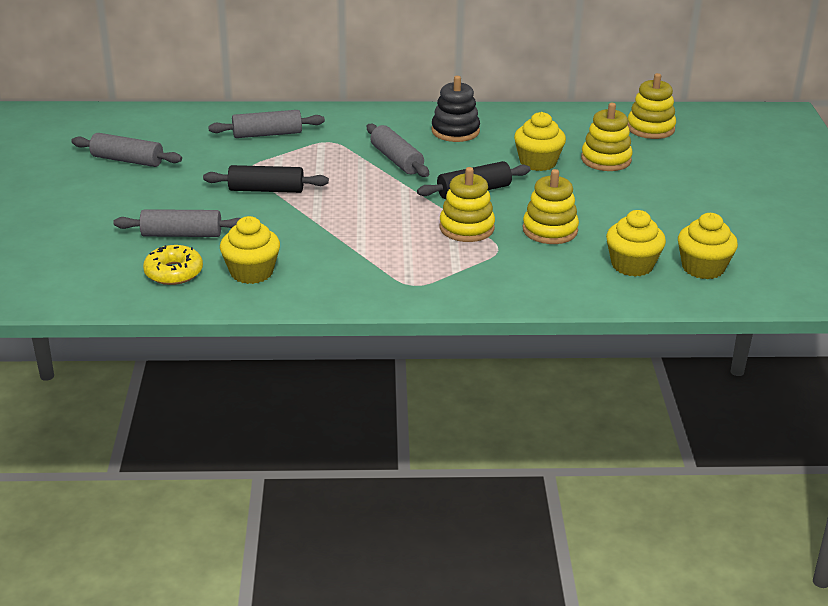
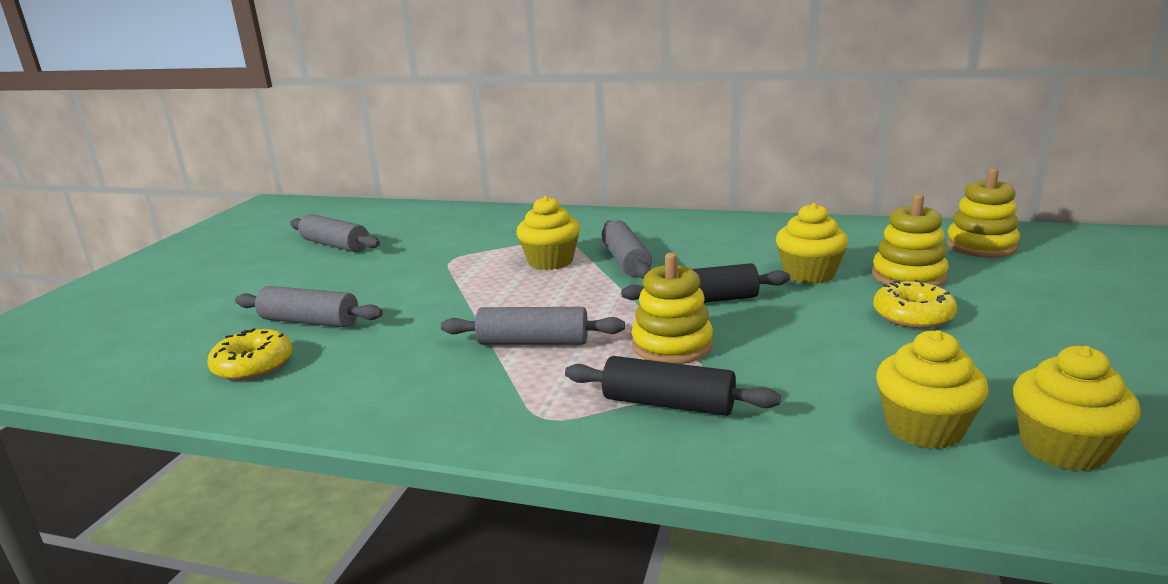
camera: 20 degrees right, 10 degrees down
black rolling pin [203,165,329,193] -> black rolling pin moved to [565,356,781,416]
grey rolling pin [208,110,325,138] -> grey rolling pin moved to [441,307,625,345]
yellow cupcake [220,216,280,284] -> yellow cupcake moved to [516,196,580,270]
black stacking toy [431,76,480,142] -> none
yellow stacking toy [523,169,579,244] -> none
none -> yellow donut [873,279,957,328]

